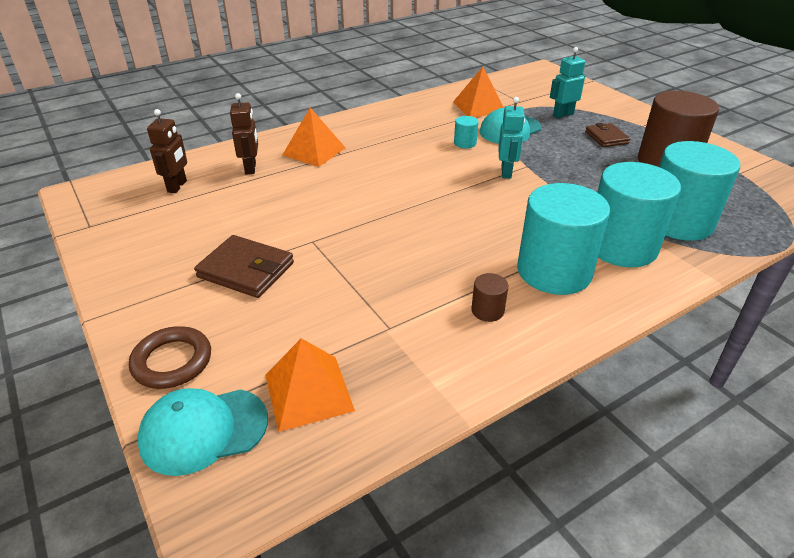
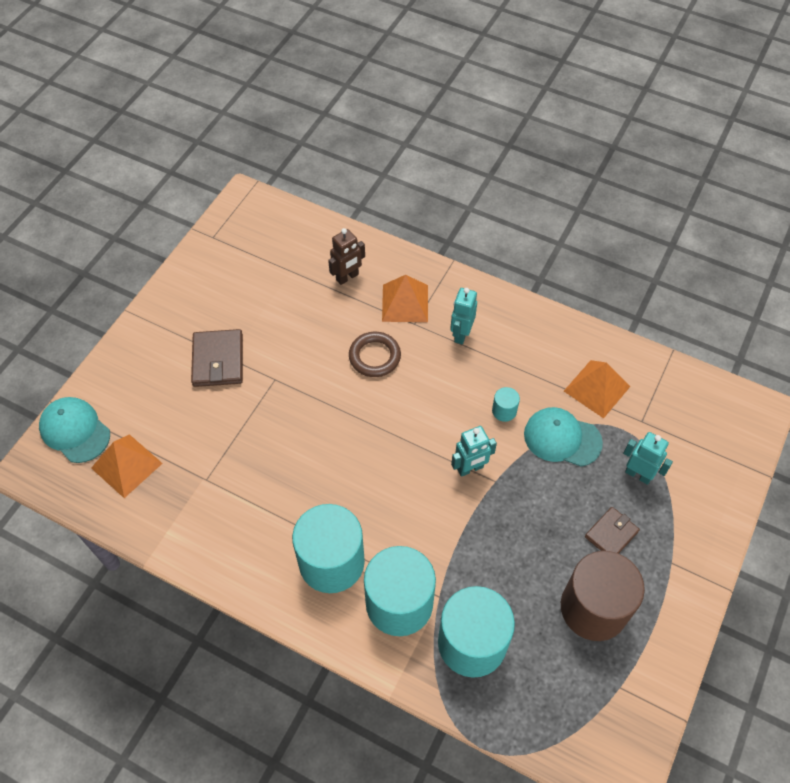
camera: 60 degrees right, 20 degrees up
brown ring [129,326,211,389] -> brown ring moved to [349,332,401,377]
brown robot [147,109,187,193] -> none
brown cylinder [471,273,508,322] -> none
none -> turquoise robot [450,288,477,344]

